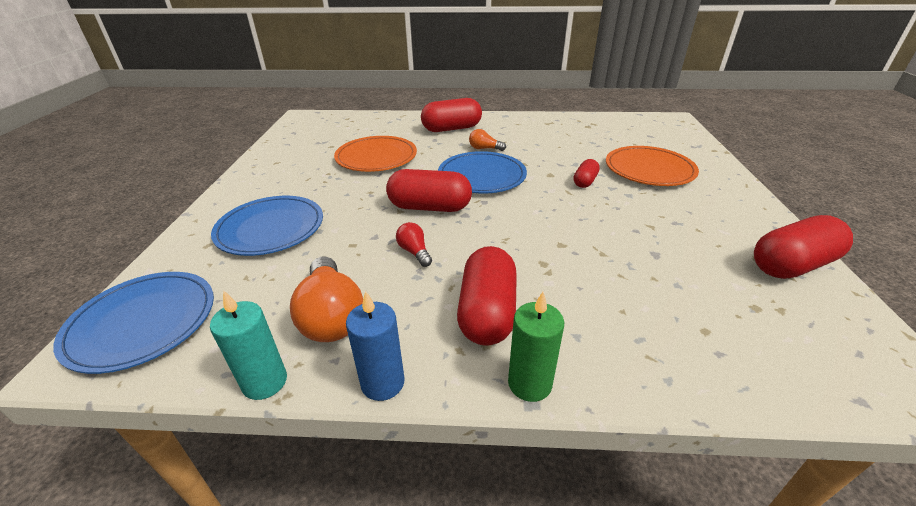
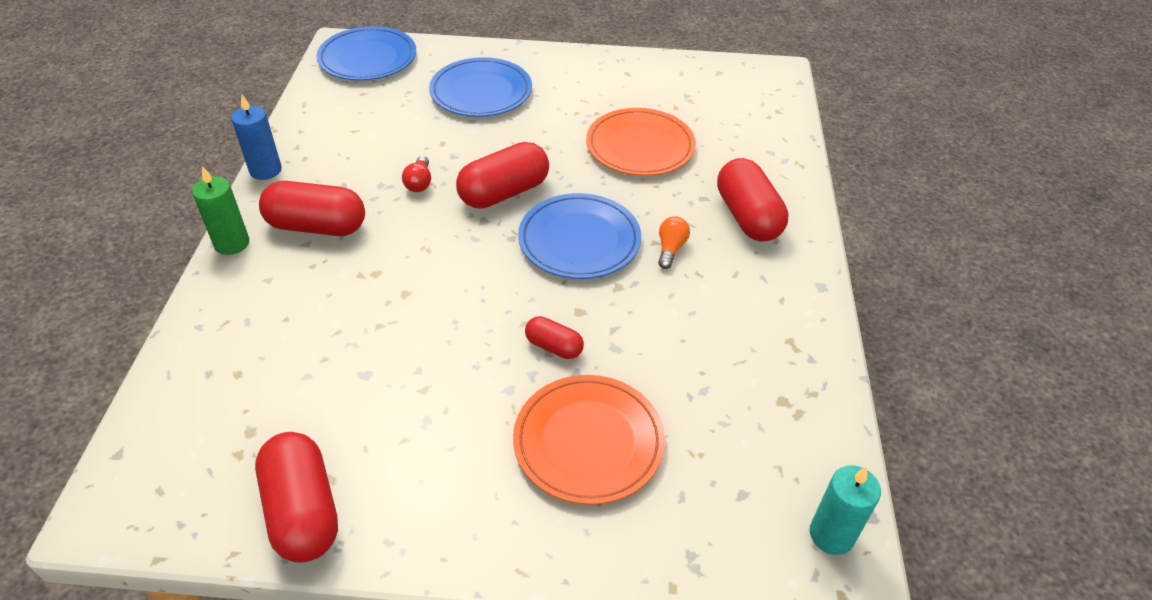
camera: 90 degrees right, 10 degrees up
turquoise candle [210,291,287,400] -> turquoise candle moved to [810,465,881,555]
orange light bulb [290,257,363,342] -> none
red capsule [386,169,472,212] -> red capsule turned 45 degrees clockwise [456,142,549,209]
red light bulb [396,222,432,267] -> red light bulb turned 120 degrees clockwise [402,156,431,192]

